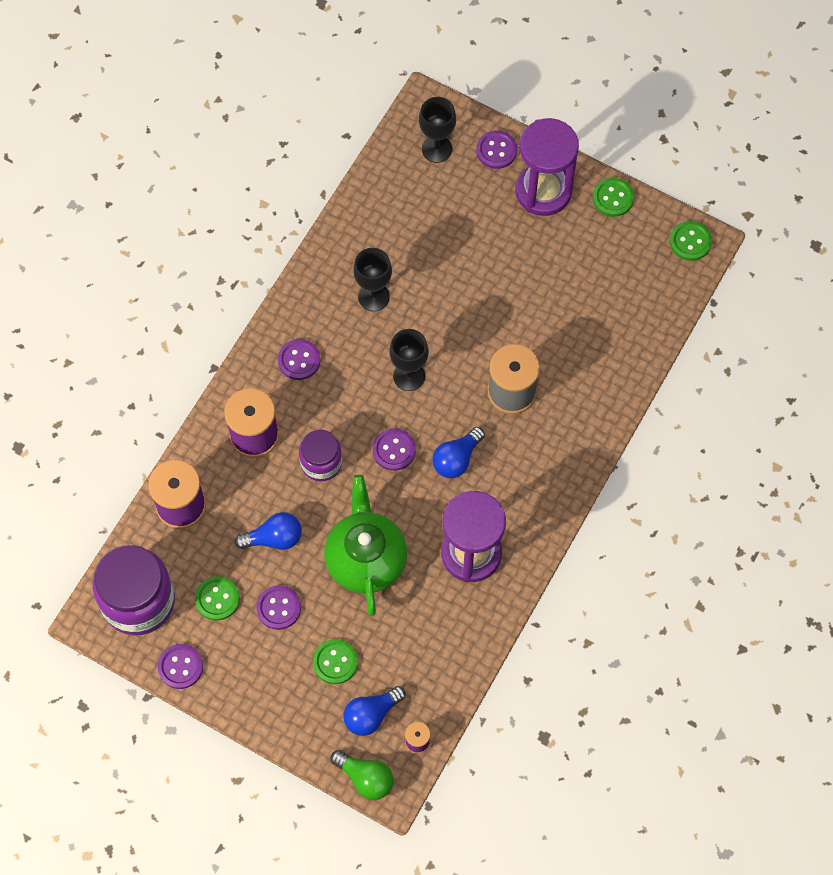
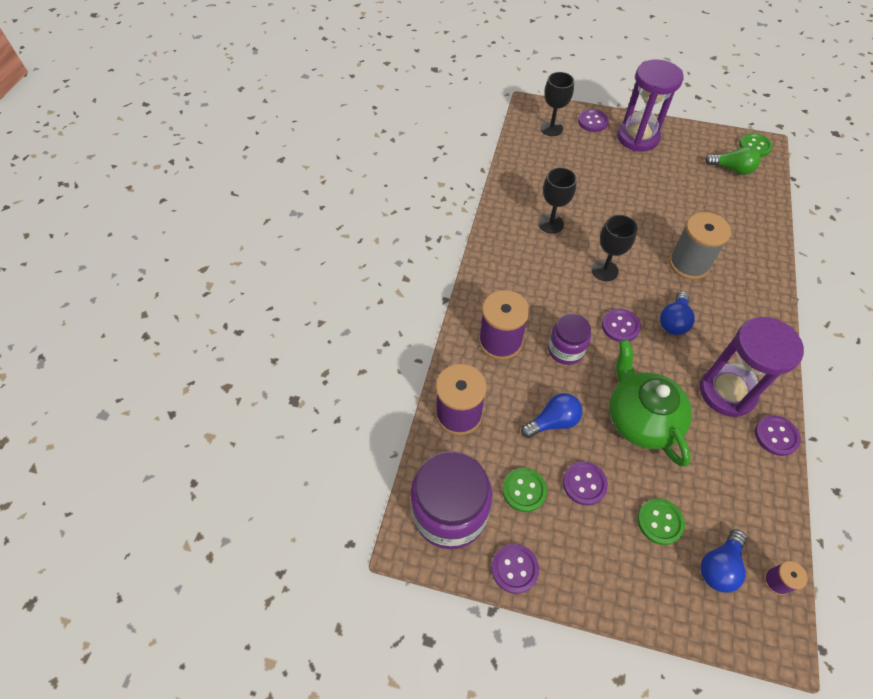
camera: 15 degrees left, 10 degrees down
purple button [278,339,321,380] -> purple button moved to [755,415,801,456]
green light bulb [331,750,393,800] -> green light bulb moved to [705,146,761,175]
green button [593,178,634,217] -> none

